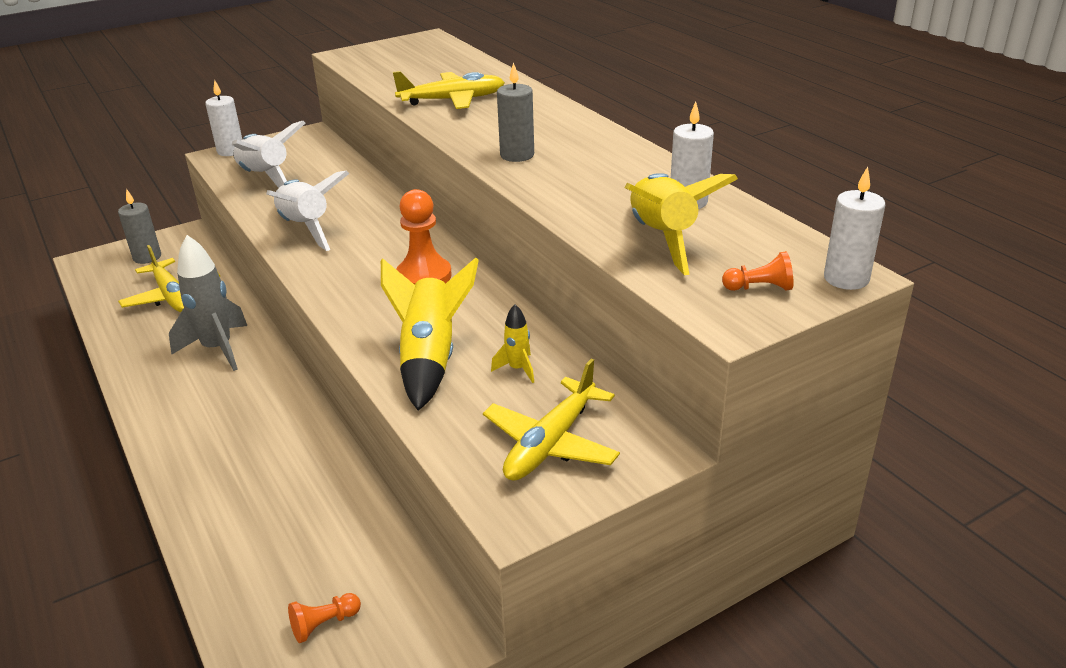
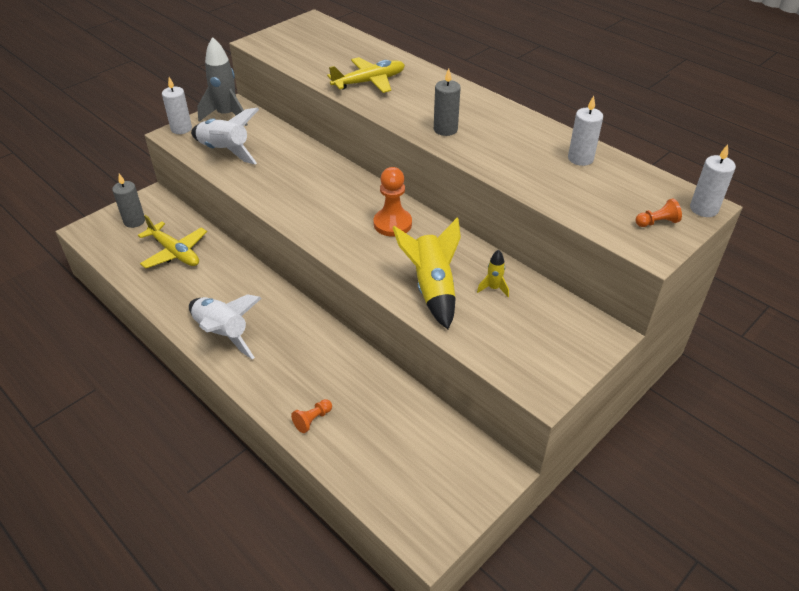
camera: 15 degrees left, 10 degrees up
grey rocket [169,235,247,371] -> grey rocket moved to [197,37,248,126]
white rocket [266,170,350,251] -> white rocket moved to [189,294,262,359]
orange pawn [288,593,361,643] -> orange pawn moved to [291,399,332,433]
yellow plane [483,359,620,481] -> none
yellow rocket [625,173,738,275] -> none

